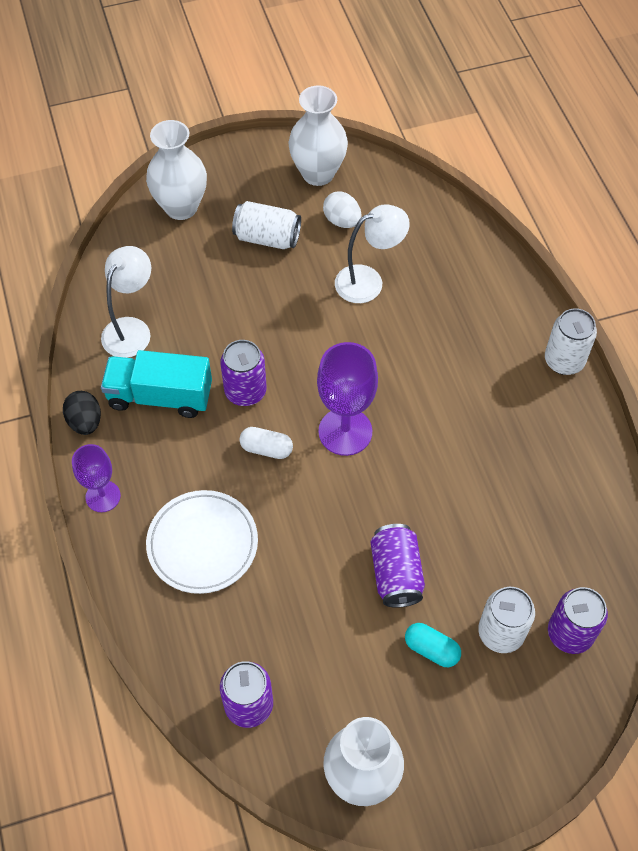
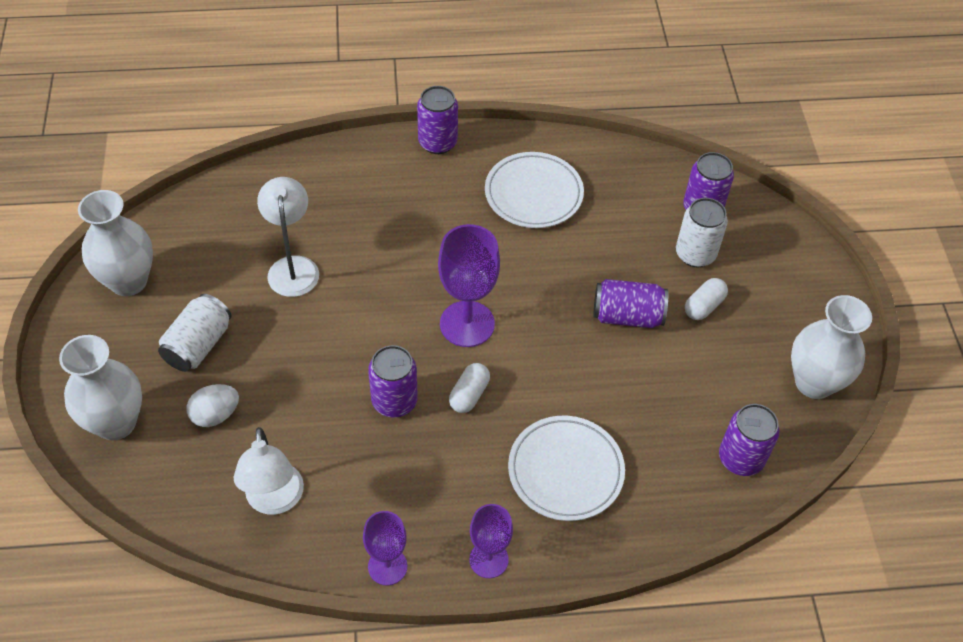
camera: 80 degrees left, 5 degrees down
black egg [63,391,101,435] -> purple goblet [363,511,407,585]
white lamp [101,246,151,358] -> white lamp turned 135 degrees counterclockwise [234,427,304,515]
turquoise truck [101,350,212,418] -> none
white egg [323,191,361,228] -> white egg moved to [187,384,239,427]
turquoise capsule [405,623,461,667] -> white capsule [685,278,728,320]
white can [545,308,597,375] -> purple can [417,86,458,154]
none -> white plate [485,152,584,228]

